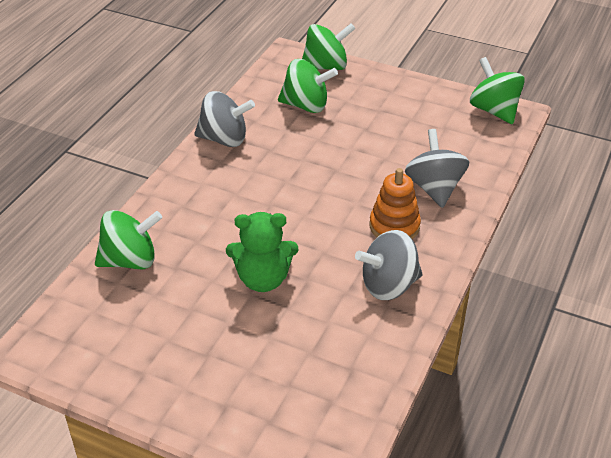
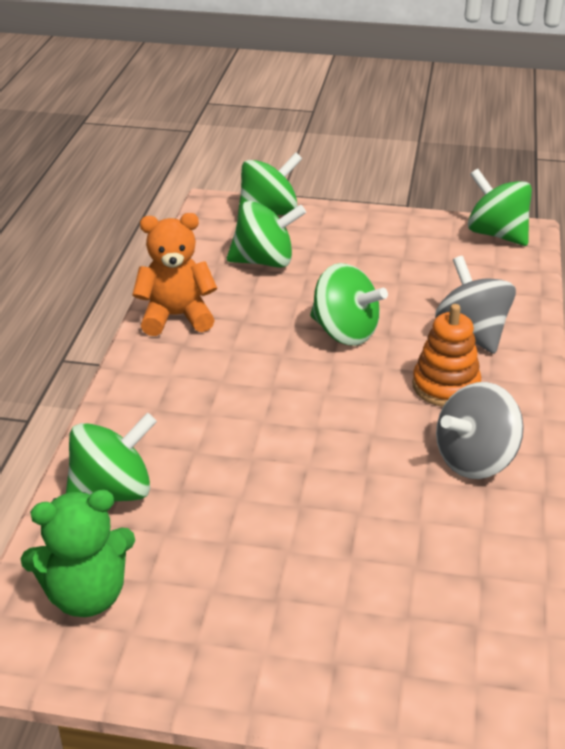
camera: 15 degrees left, 5 degrees down
grey spinning top [194,91,255,147] -> orange teddy bear [132,213,217,336]
green teddy bear [226,212,298,292] -> green teddy bear moved to [21,489,135,617]
none -> green spinning top [310,263,388,346]

